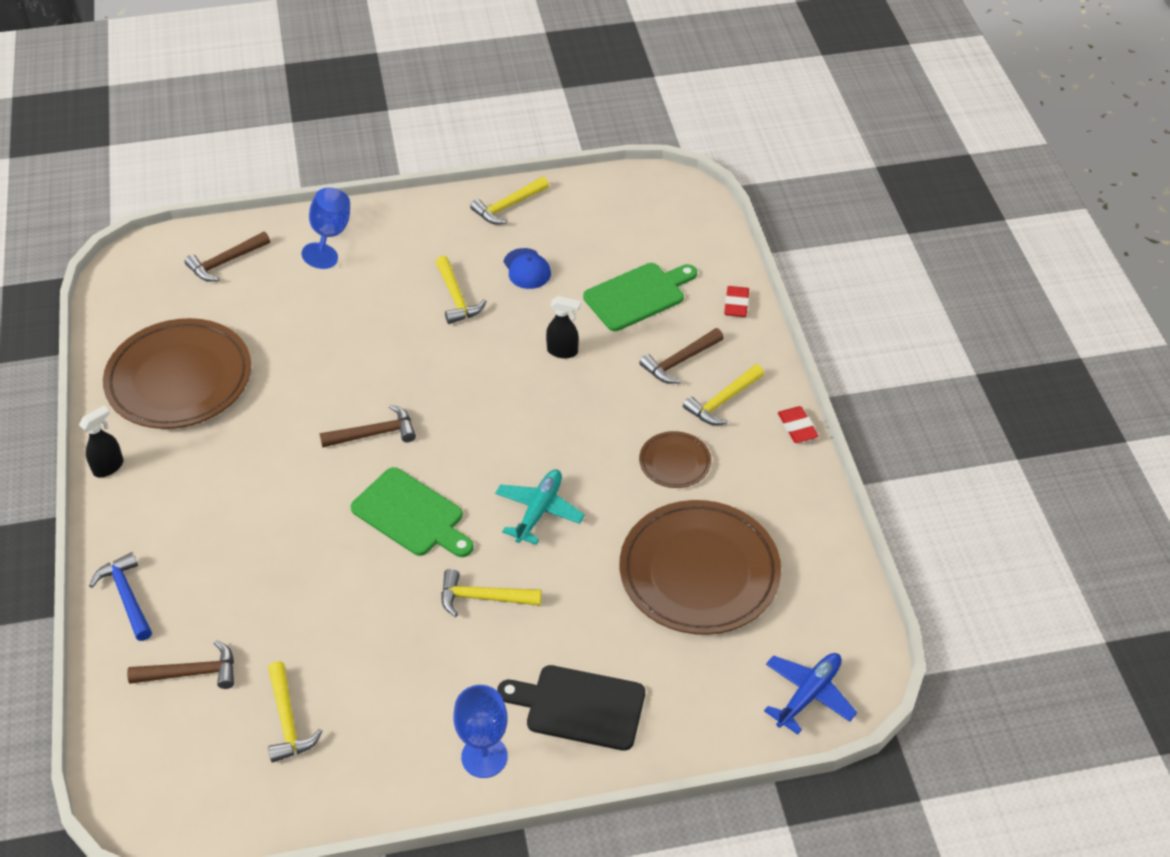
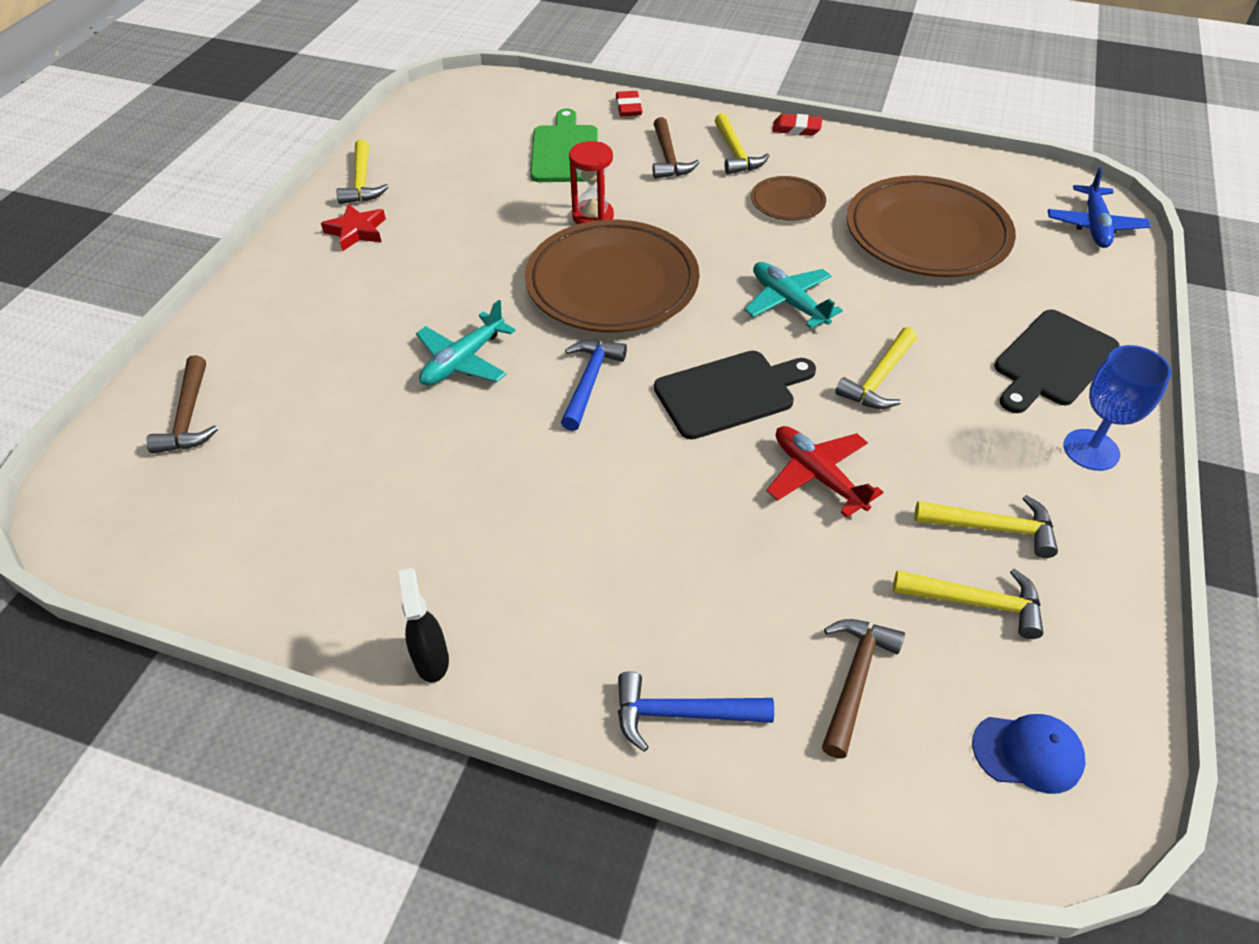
camera: 60 degrees left, 0 degrees up
brown plate [103,318,251,429] -> brown plate moved to [525,220,699,332]
blue goblet [301,188,350,269] -> none
brown hammer [319,404,416,448] -> blue hammer [561,340,627,431]
green cutting board [350,467,474,557] -> black cutting board [654,351,816,439]
yellow hammer [436,256,487,324] -> yellow hammer moved to [914,495,1058,558]
blue cap [504,248,551,289] -> blue cap moved to [972,714,1086,794]
black spray bottle [546,296,581,358] -> red hourglass [569,141,614,224]
red eraser [724,286,749,317] -> red eraser turned 45 degrees clockwise [616,91,642,116]
blue plane [764,653,857,735] -> blue plane turned 150 degrees counterclockwise [1047,168,1151,248]
none -> red star [321,204,386,251]
none -> turquoise plane [416,300,516,385]
none -> red plane [766,426,883,518]

